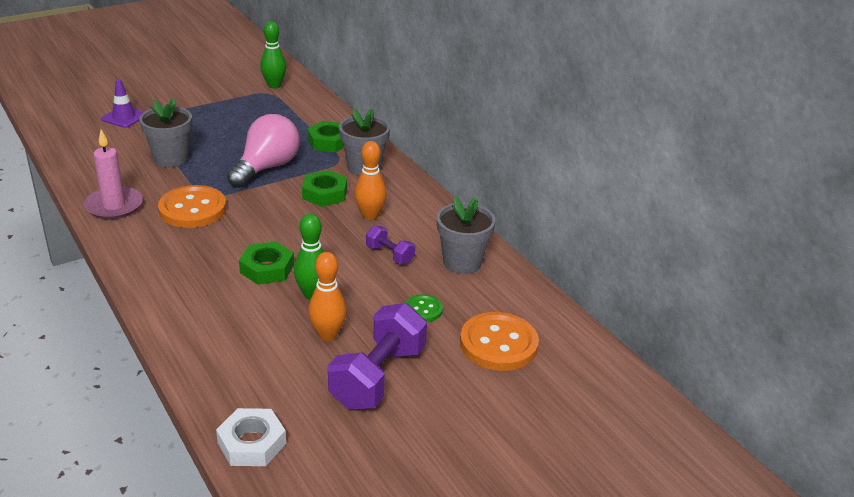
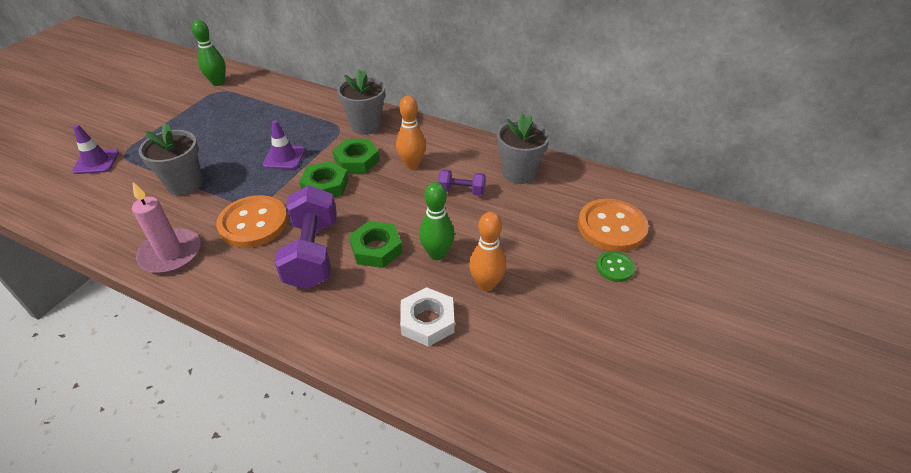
camera: 30 degrees left, 10 degrees up
white nut [216,408,286,466] -> white nut moved to [400,287,455,347]
pink light bulb [227,114,299,188] -> purple traffic cone [263,120,305,169]
green nut [307,121,344,152] -> green nut moved to [299,161,348,198]
purple dumbbell [328,303,427,410] -> purple dumbbell moved to [275,185,337,289]
green button [405,294,443,322] -> green button moved to [596,251,635,282]

